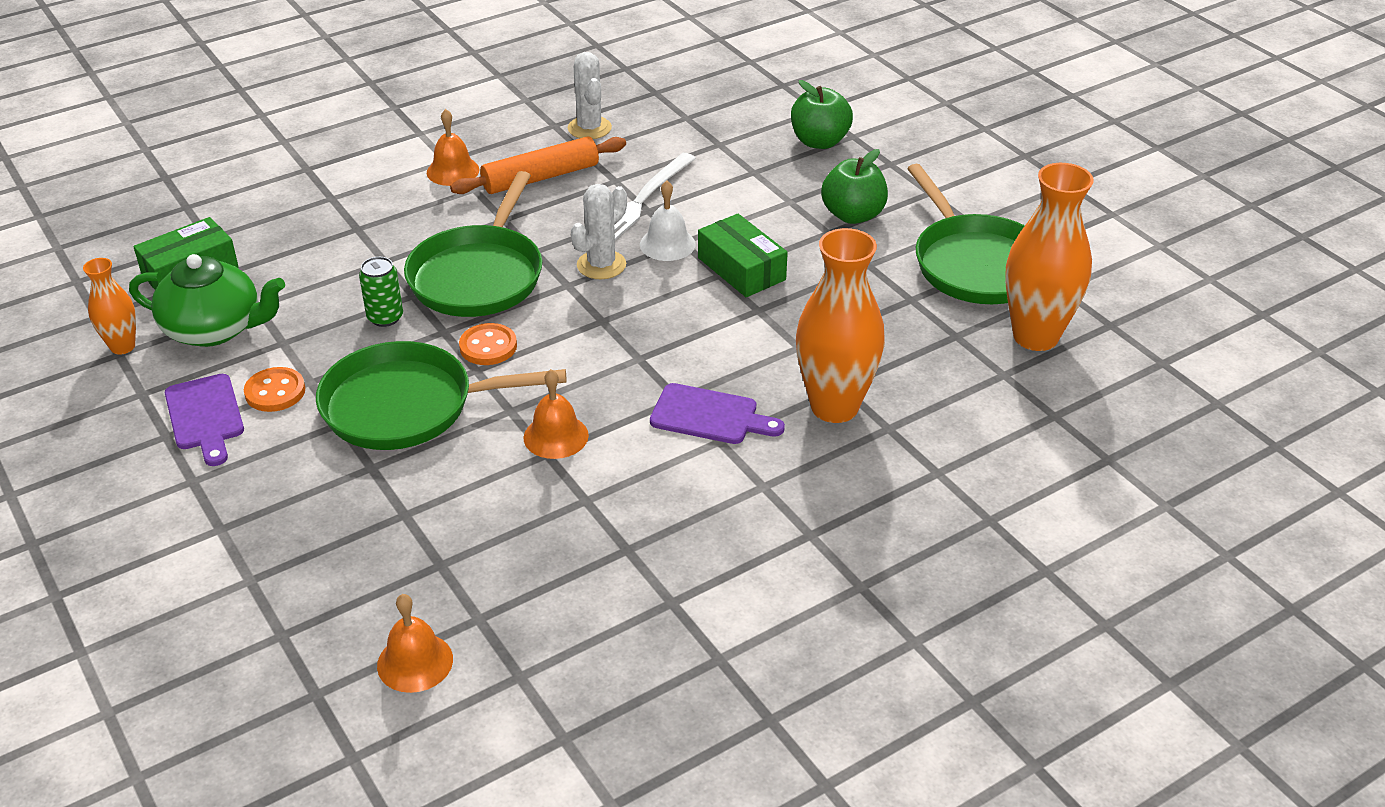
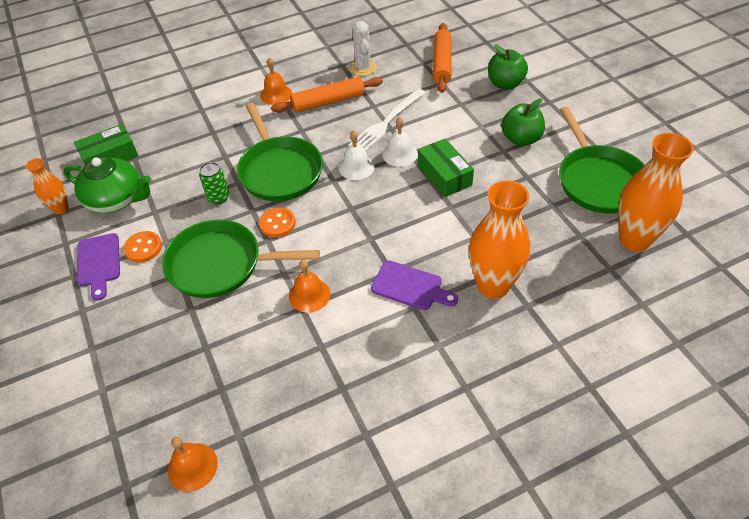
camera: 10 degrees right, 10 degrees up
green pan [404,171,543,317] -> green pan turned 45 degrees counterclockwise [237,103,323,201]
white cactus [571,184,627,279] -> white bell [339,130,374,180]
none -> orange rolling pin [433,23,452,93]

